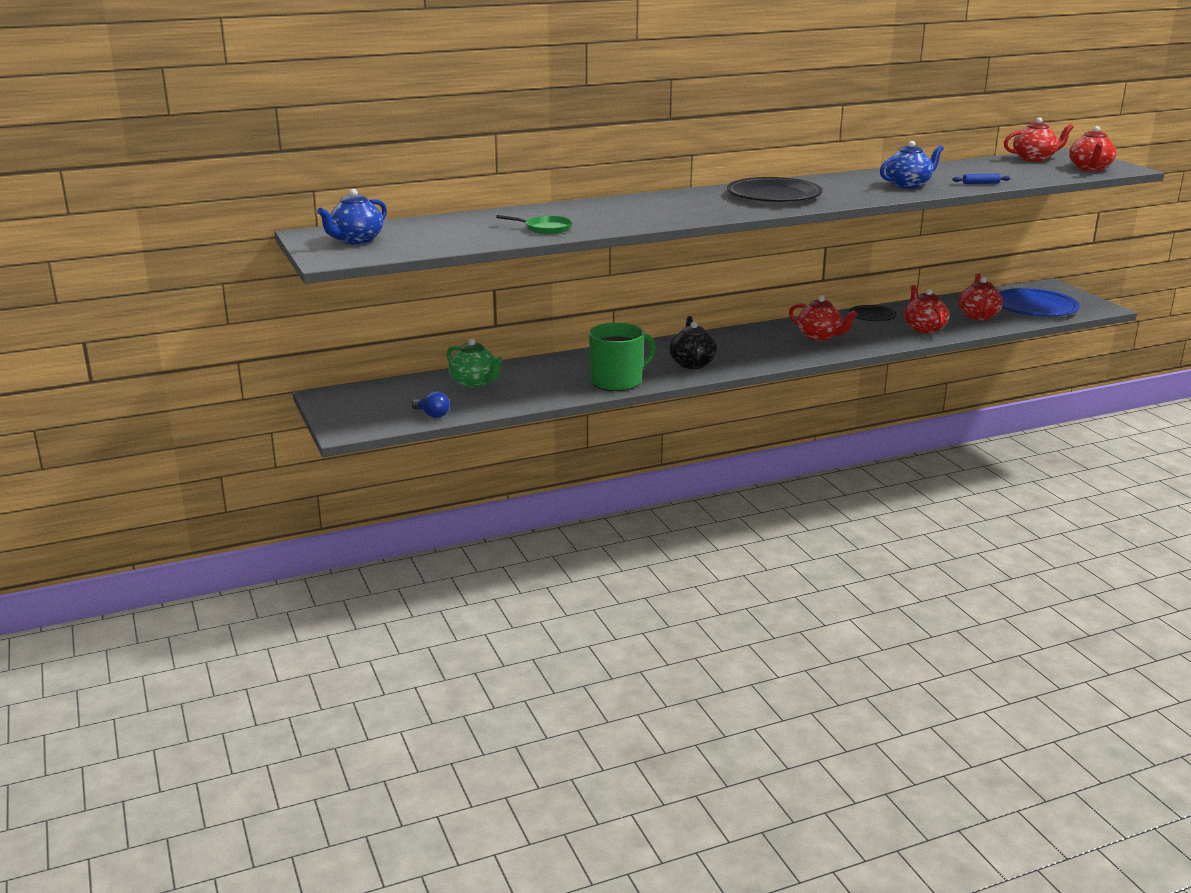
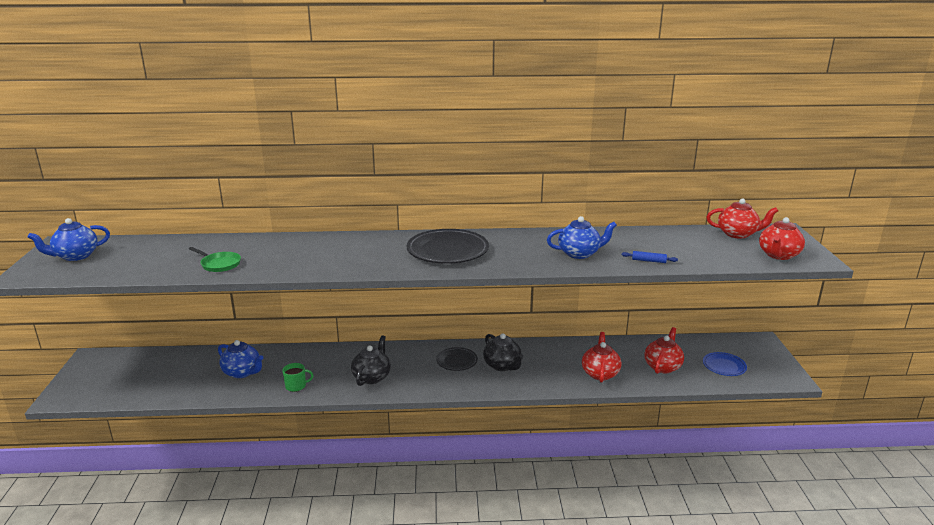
camera: 20 degrees right, 0 degrees up
blue light bulb [412,391,450,418] -> none
green teapot [447,338,503,388] -> none
green mug [589,323,656,391] -> green mug [282,363,314,392], size x0.48
red teapot [789,295,857,341] -> black teapot [483,333,524,371]
black plate [849,305,897,321] -> black plate moved to [436,347,478,371]
blue plate [999,288,1080,317] -> blue plate [703,352,747,376], size x0.55
none -> blue teapot [218,340,263,378]

